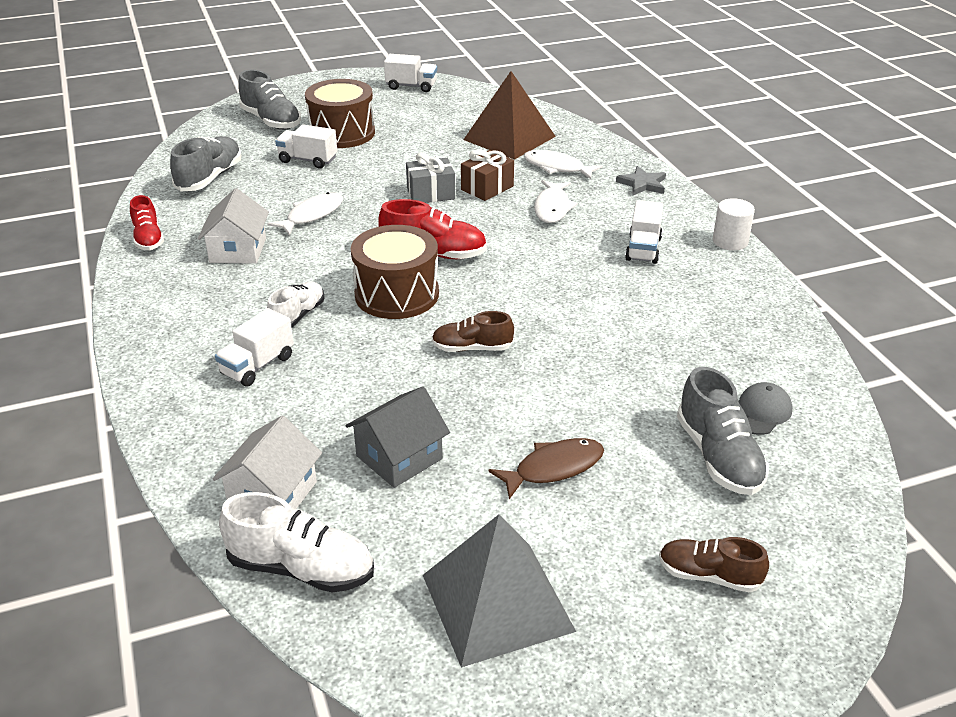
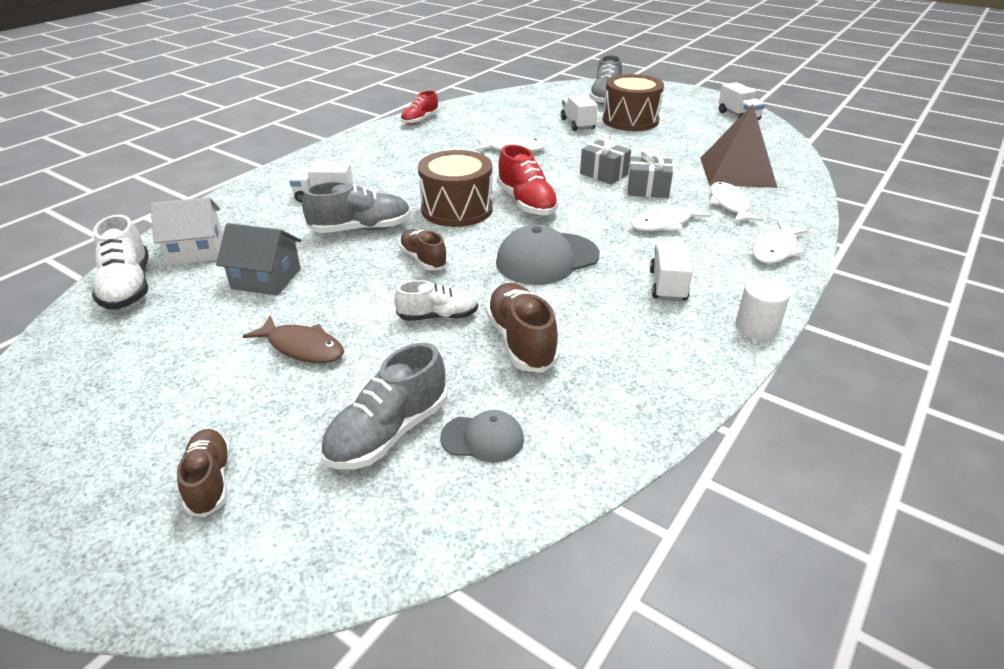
camera: 55 degrees right, 0 degrees up
grey shoe [170,136,242,191] -> grey shoe moved to [302,181,411,233]
white house [198,188,269,264] -> none
white shoe [267,281,325,327] -> white shoe moved to [394,280,478,321]
grey pyramid [423,514,576,668] -> none
brown gift [461,149,514,201] -> grey gift [627,149,673,198]
grey star [616,166,666,196] -> white fish [752,221,809,264]
white truck [625,200,663,264] -> white truck turned 120 degrees clockwise [650,242,693,301]
none -> brown shoe [486,283,560,373]
none -> grey cap [496,225,600,285]

